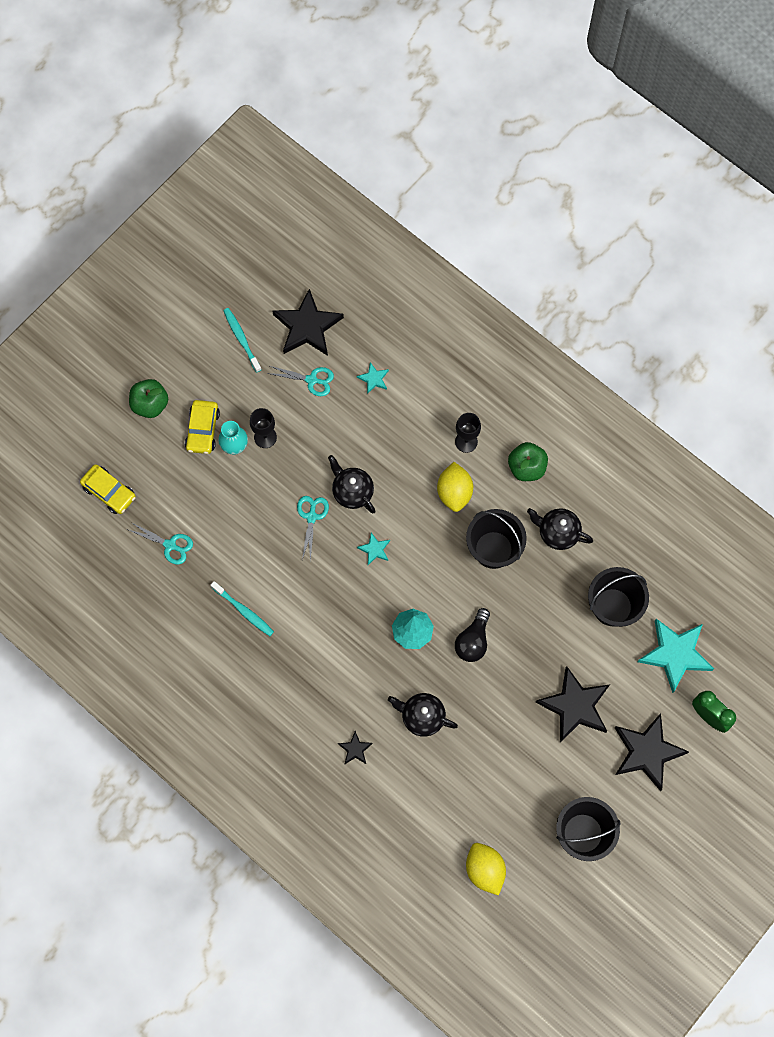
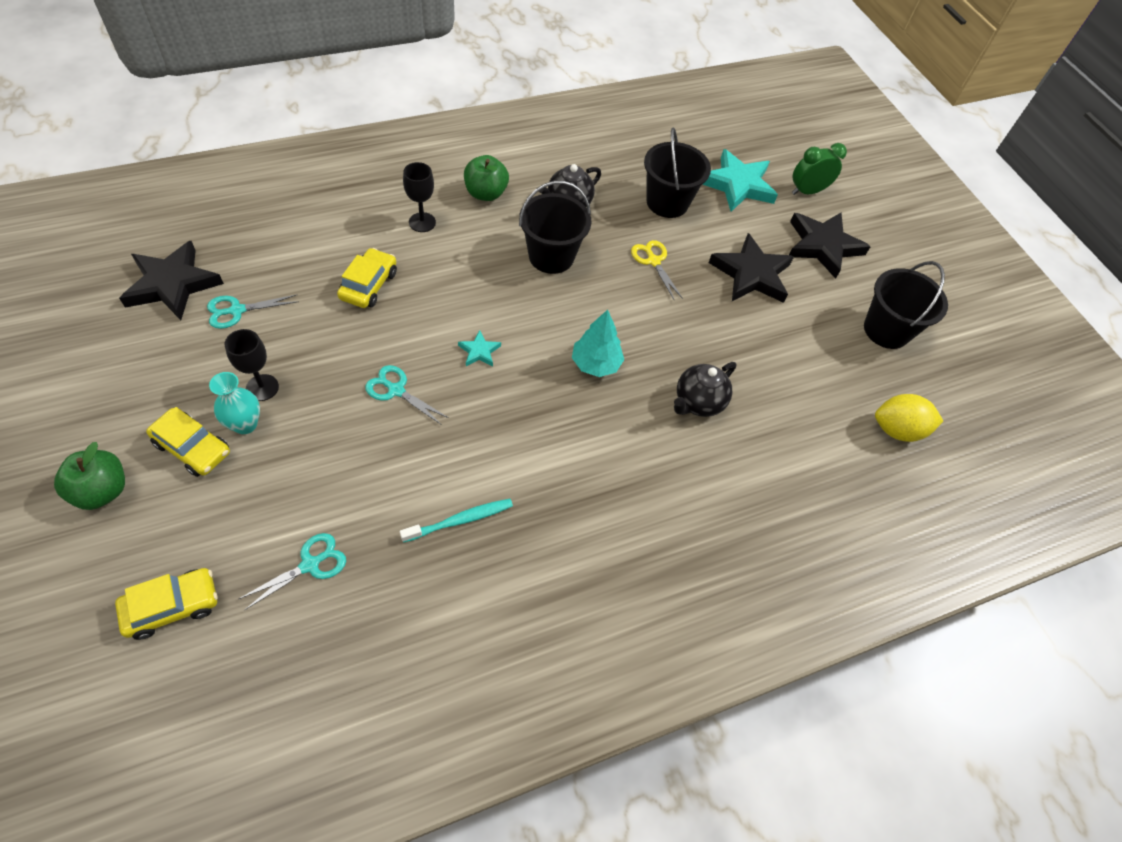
camera: 70 degrees left, 15 degrees down
turquoise toothbrush [223,308,262,373] -> none
turquoise scissors [267,366,334,396] -> turquoise scissors turned 150 degrees counterclockwise [207,295,299,329]
black teapot [328,455,376,514] -> none
black star [338,731,373,764] -> none
turquoise star [357,362,389,394] -> none
yellow lemon [437,462,473,512] -> none
black light bulb [455,608,490,662] -> none
none -> yellow car [337,248,397,308]
none -> yellow scissors [631,240,683,301]

